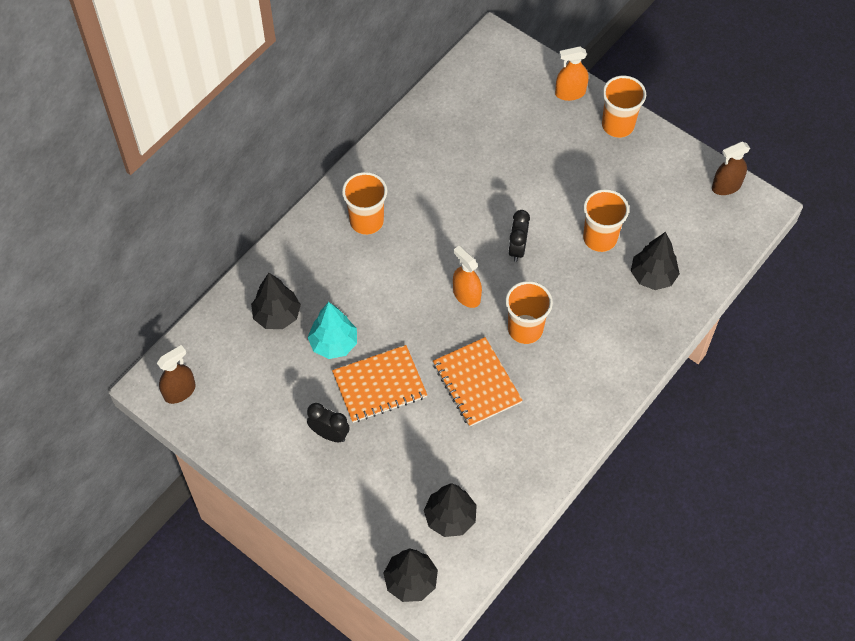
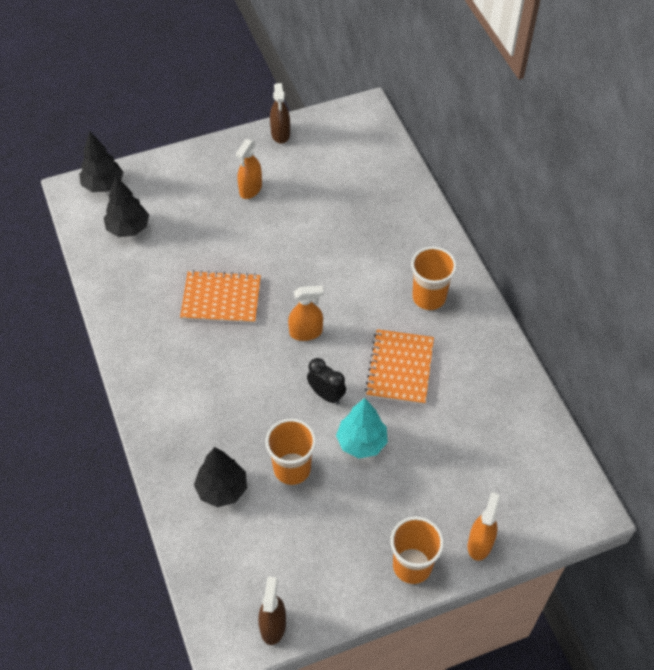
camera: 120 degrees right, 5 degrees down
brown spray bottle [157,345,196,404] -> brown spray bottle moved to [270,83,290,144]
black tree [251,273,301,329] -> none
black clock [307,403,350,442] -> orange spray bottle [236,139,262,199]
turquoise tree [308,302,357,359] -> turquoise tree moved to [336,398,388,458]
orange notebook [332,345,427,423] -> orange notebook moved to [365,329,434,405]
orange cup [505,281,553,344] -> none

